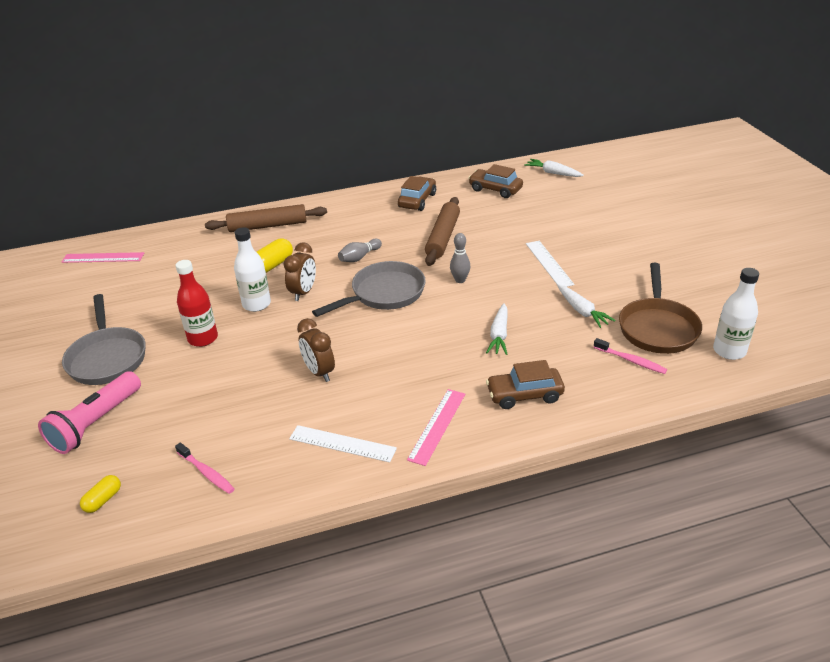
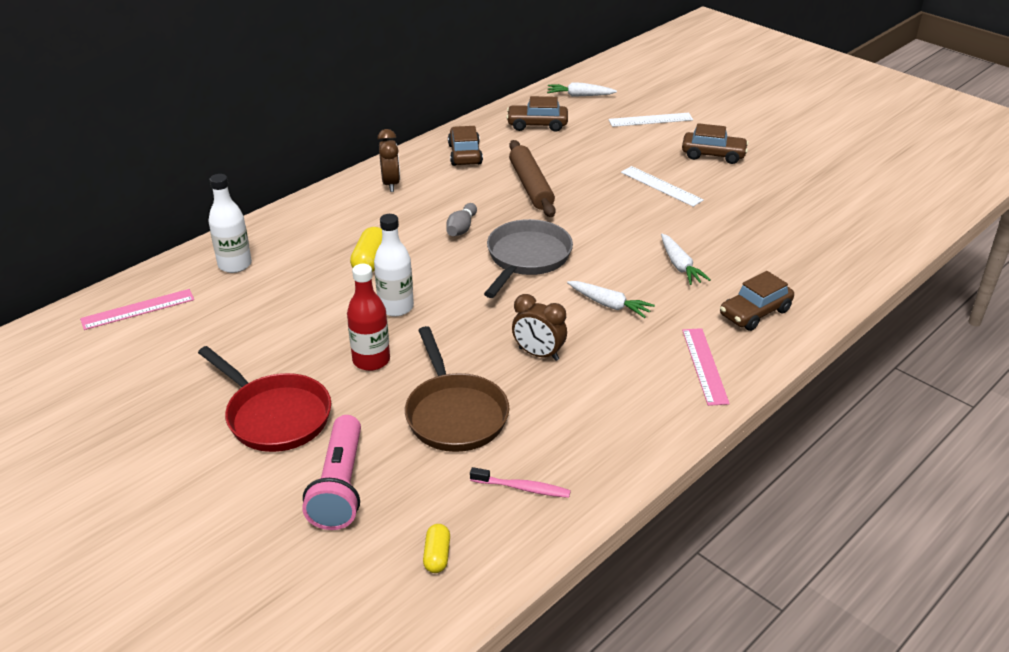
camera: 30 degrees left, 0 degrees up
grey pan [62,294,146,385] -> red pan [198,346,331,452]
brown rolling pin [205,204,327,232] -> none
brown clock [283,242,316,301] -> brown clock moved to [377,129,400,192]
white ruler [289,425,397,462] -> white ruler moved to [608,113,693,127]
grey bowling pin [450,233,470,283] -> none
white carrot [557,284,616,328] -> white carrot moved to [567,281,655,318]
pink toothbrush [594,338,667,374] -> none
brown pan [619,263,702,354] -> brown pan moved to [405,326,509,452]
white bottle [713,268,759,360] -> white bottle moved to [209,174,252,273]
none -> brown car [682,123,749,164]

